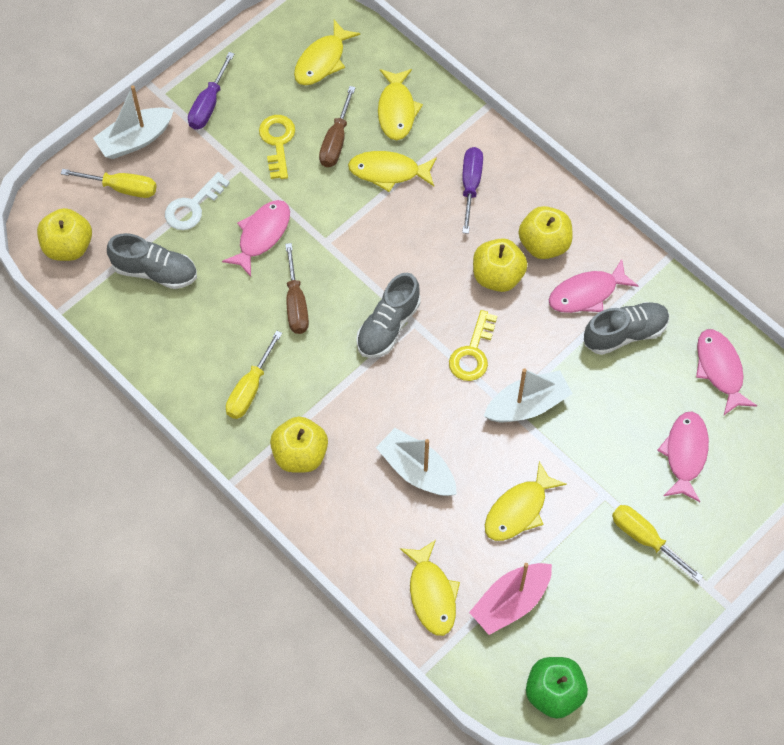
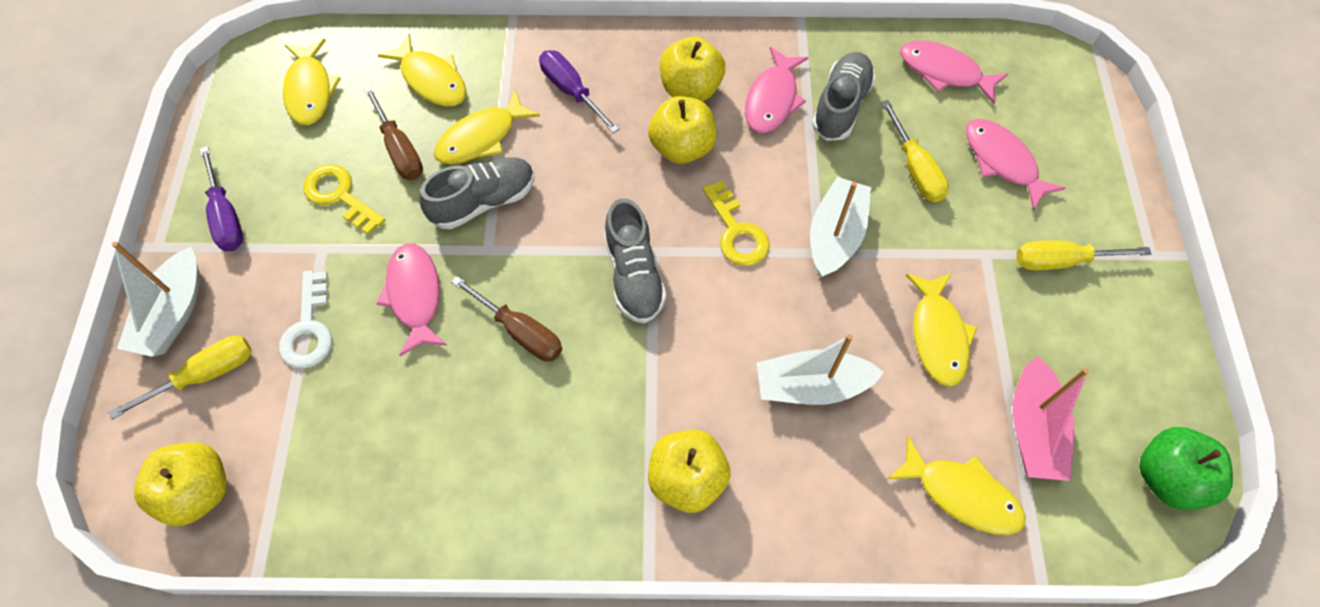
camera: 45 degrees left, 0 degrees up
grey shoe [107,233,197,289] -> grey shoe moved to [419,157,535,229]
yellow screwdriver [226,330,282,419] -> yellow screwdriver moved to [881,100,949,202]

